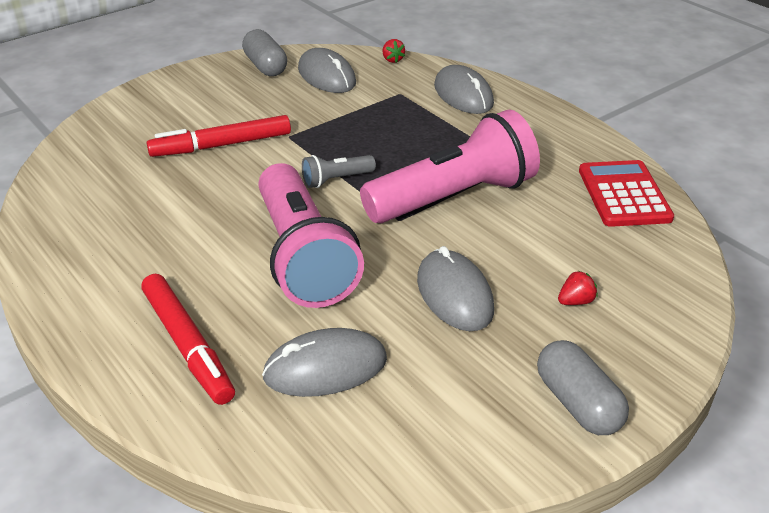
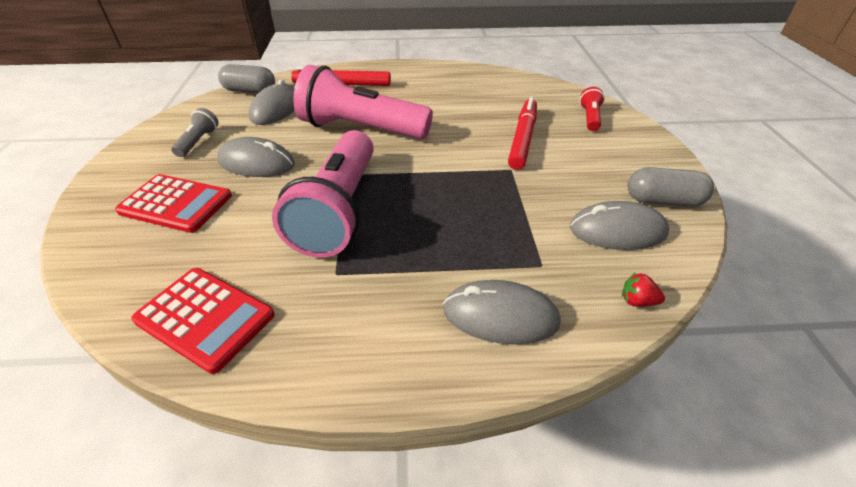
camera: 125 degrees right, 5 degrees up
grey flashlight [302,155,376,188] -> grey flashlight moved to [171,108,219,157]
grey capsule [537,340,629,435] -> grey capsule moved to [218,64,275,93]
red strawberry [558,271,598,305] -> red calculator [115,174,232,233]
none -> red flashlight [579,87,605,131]

